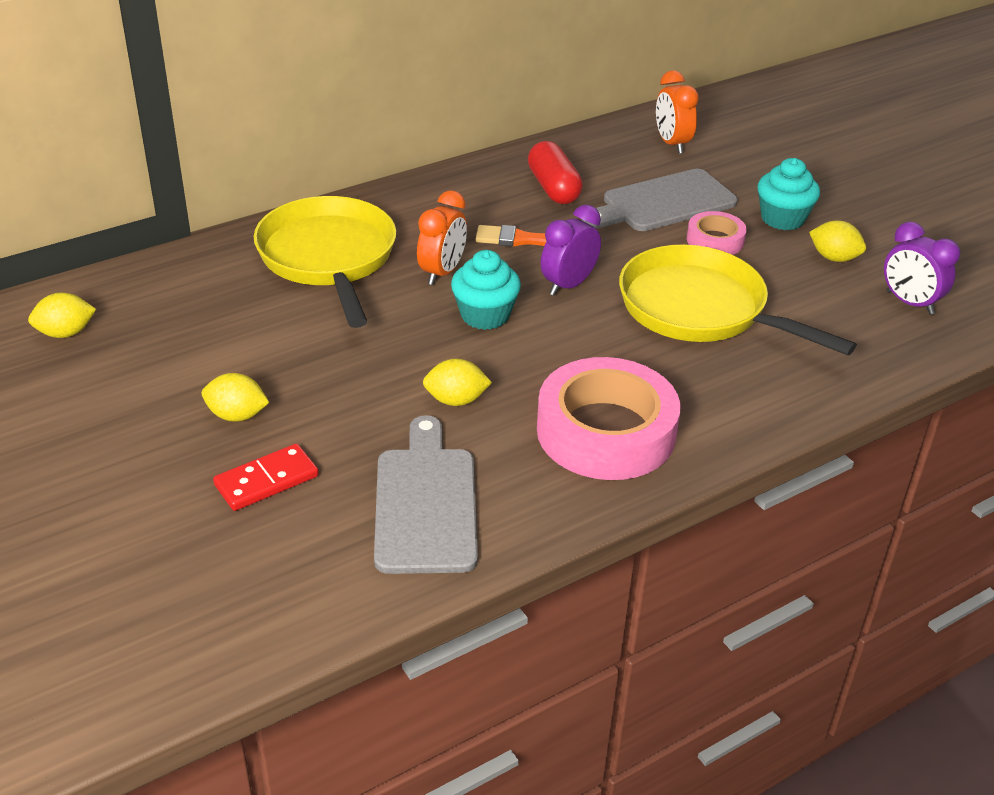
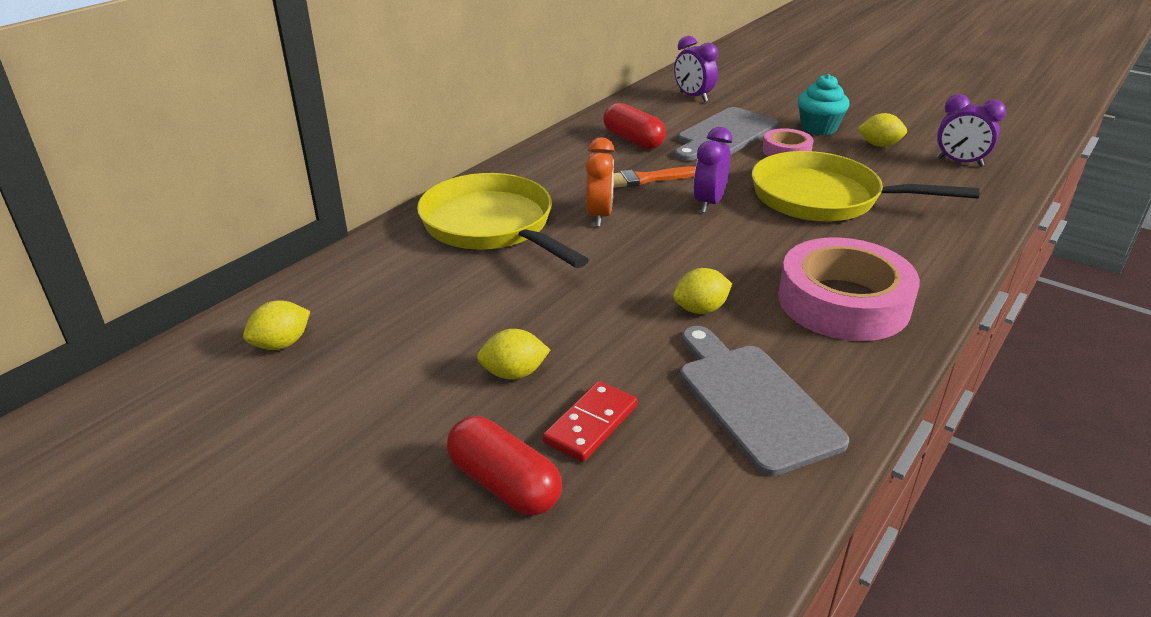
camera: 20 degrees left, 5 degrees down
turquoise cupcake [451,250,521,330] -> none
orange clock [656,70,699,154] -> purple clock [674,36,718,102]
none -> red capsule [447,416,562,516]

